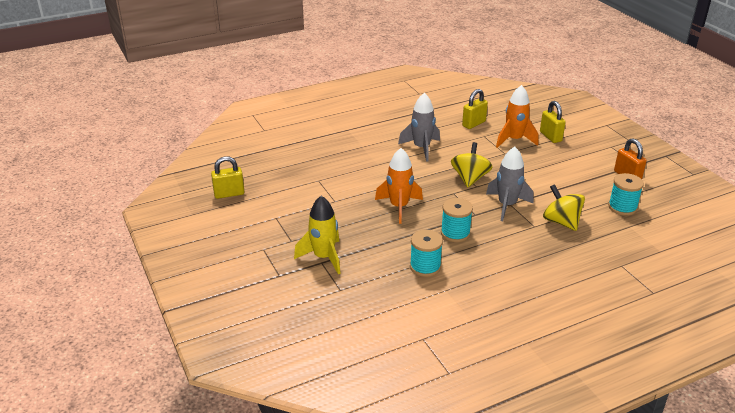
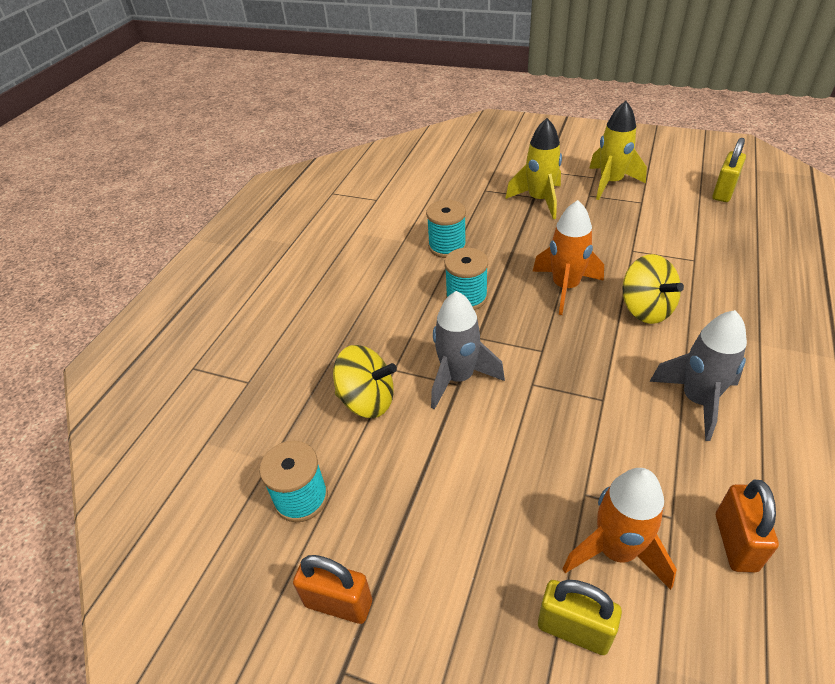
camera: 140 degrees right, 10 degrees up
yellow spinning top [451,142,492,187] -> yellow spinning top moved to [622,254,684,324]
yellow padlock [462,89,488,129] -> orange padlock [716,480,779,573]
none -> yellow rocket [589,101,647,200]

